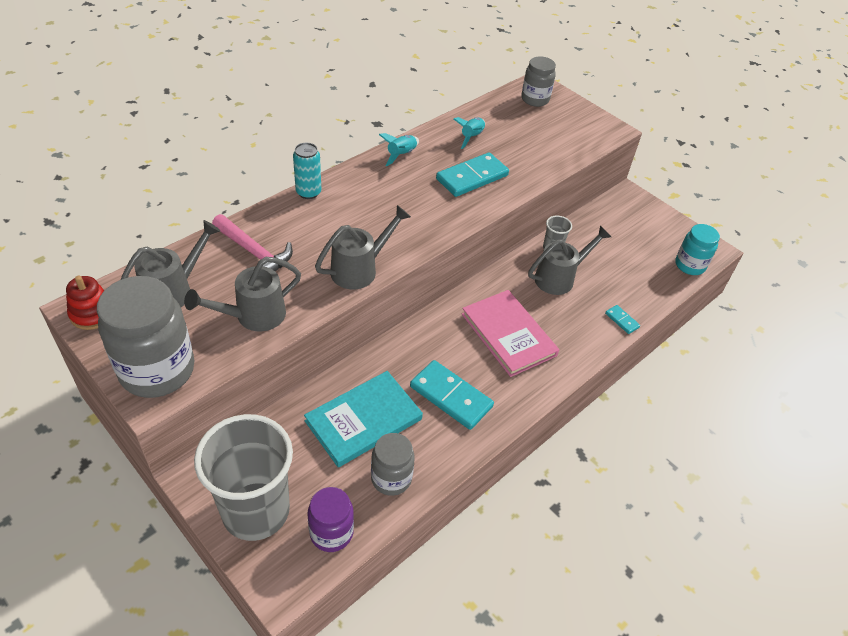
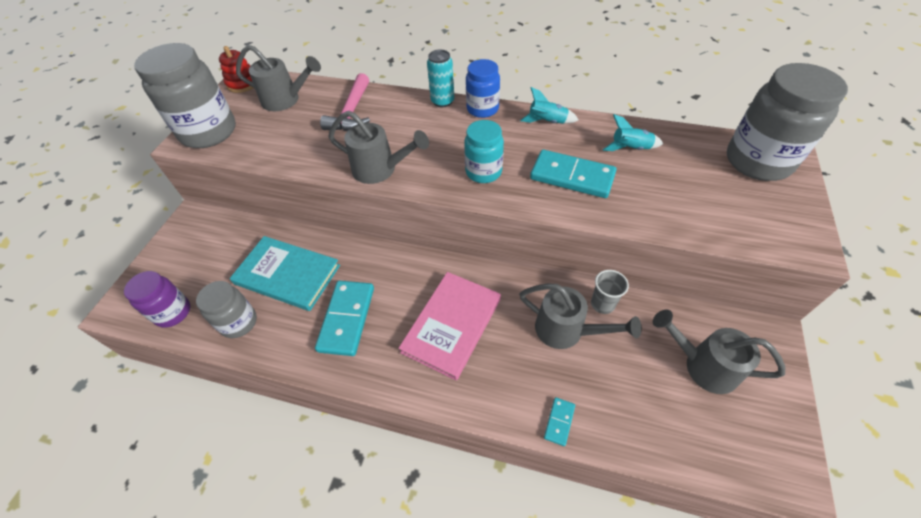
camera: 65 degrees right, 5 degrees up
grey watering can [184,257,301,331] -> grey watering can moved to [653,310,786,394]
grey cup [194,414,293,541] -> none
grey jar [521,56,556,107] -> grey jar [727,63,848,181], size x1.73
turquoise jar [675,224,720,275] -> turquoise jar moved to [464,120,504,183]
none -> blue jar [466,59,500,118]

